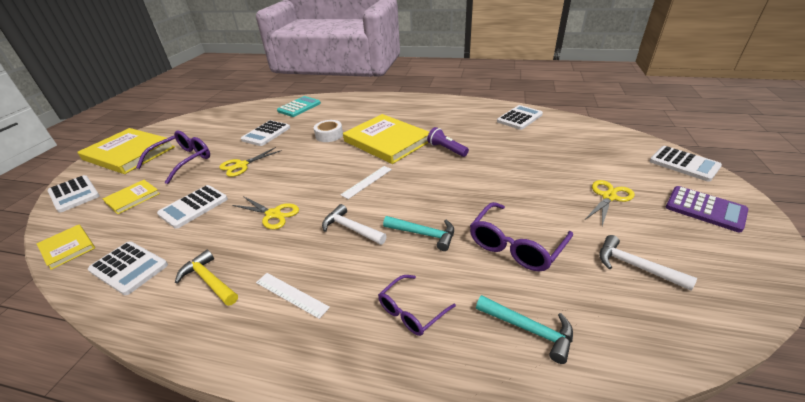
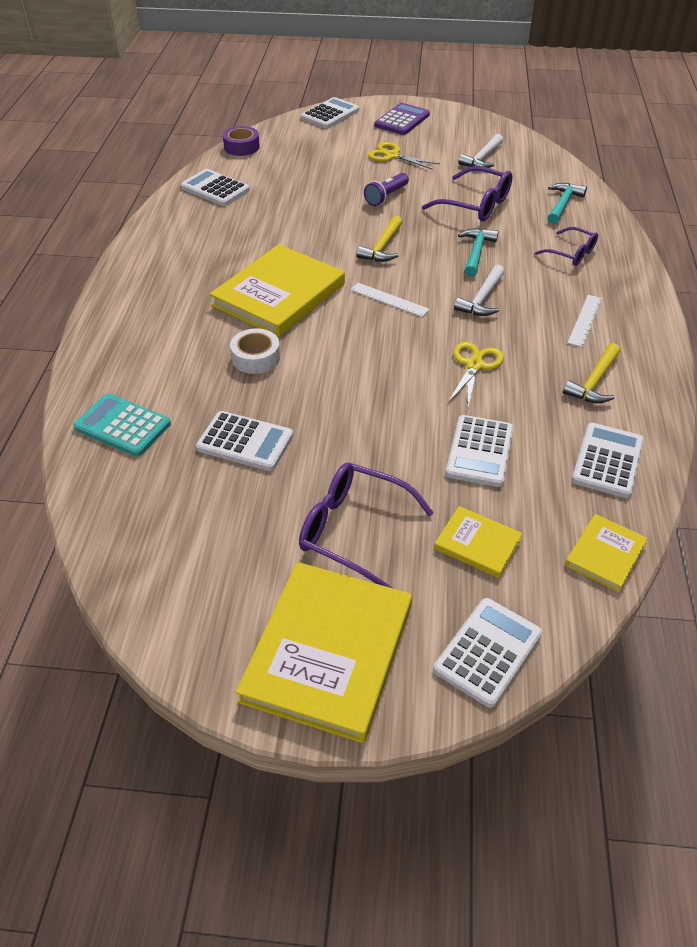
camera: 100 degrees left, 10 degrees up
white calculator [157,185,228,229] -> white calculator turned 75 degrees clockwise [446,415,514,487]
yellow scissors [219,147,282,177] -> none
purple flashlight [427,127,469,157] -> purple flashlight moved to [364,173,409,206]
none -> purple tape [223,126,260,156]
none -> yellow hammer [356,215,402,262]

